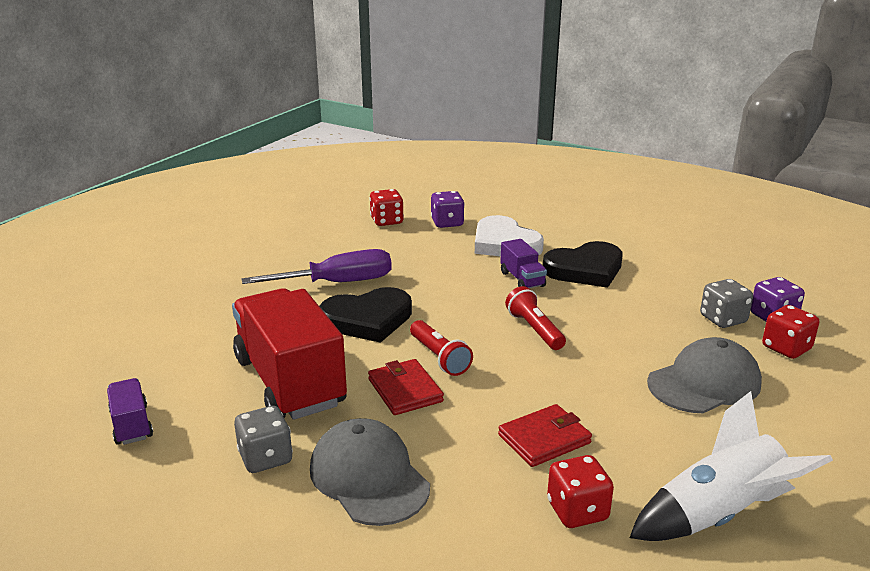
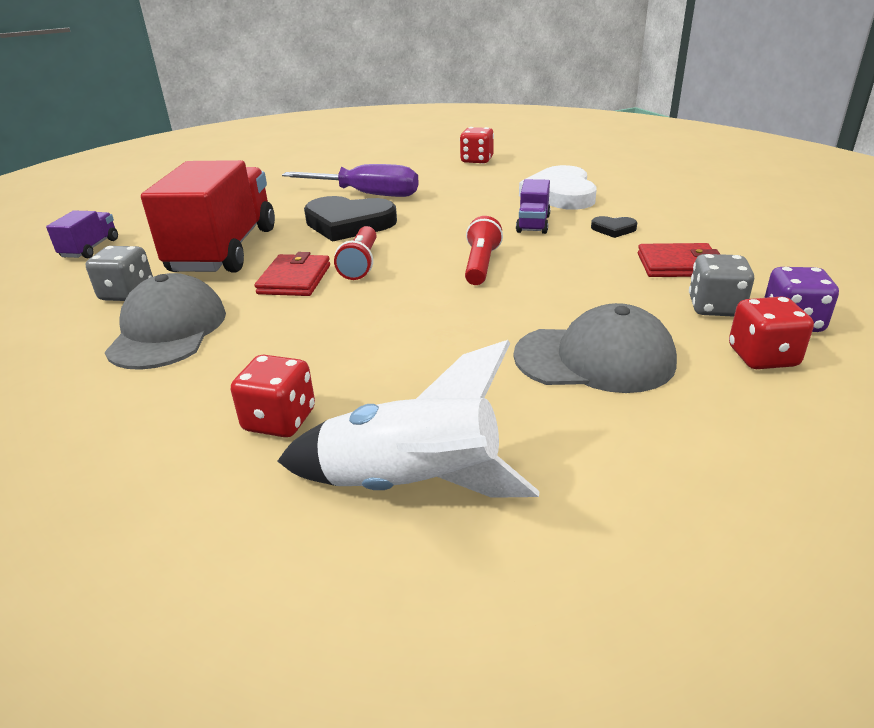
camera: 35 degrees right, 5 degrees up
purple dice [431,191,465,228] -> none
red wallet [498,404,592,467] -> red wallet moved to [638,243,720,277]
black heart [543,241,623,288] -> black heart [591,216,638,238], size x0.45

